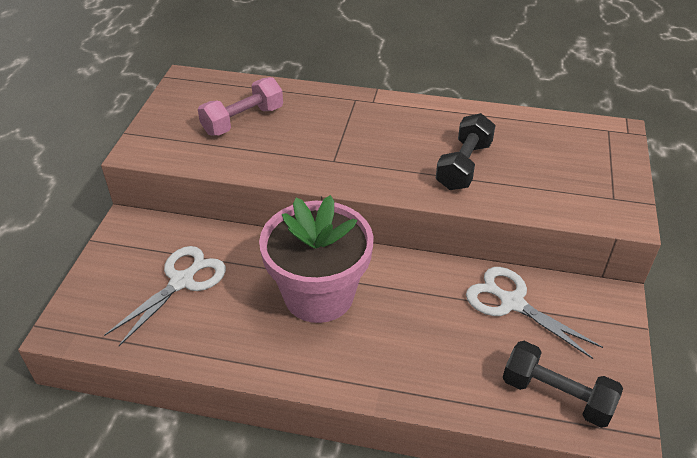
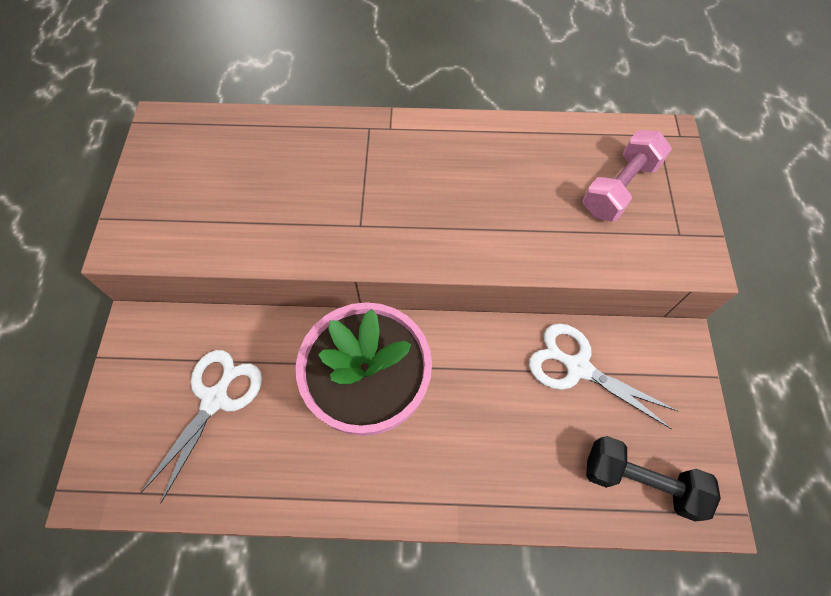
camera: 10 degrees left, 20 degrees up
pink dumbbell [198,77,283,136] -> pink dumbbell moved to [583,130,672,222]
black dumbbell [436,113,496,190] -> none

